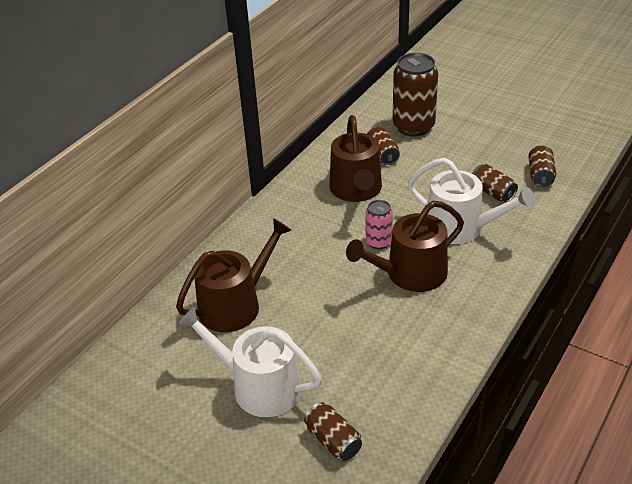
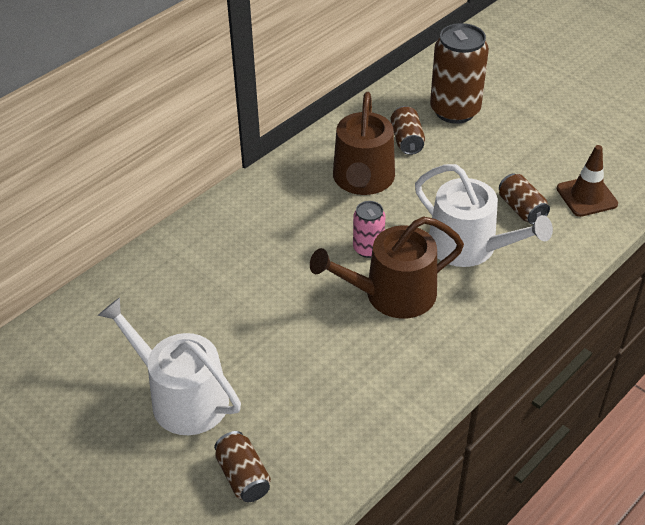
camera: 10 degrees right, 5 degrees up
brown watering can [176,218,292,332] -> none
brown can [528,145,556,187] -> brown traffic cone [557,145,618,217]

